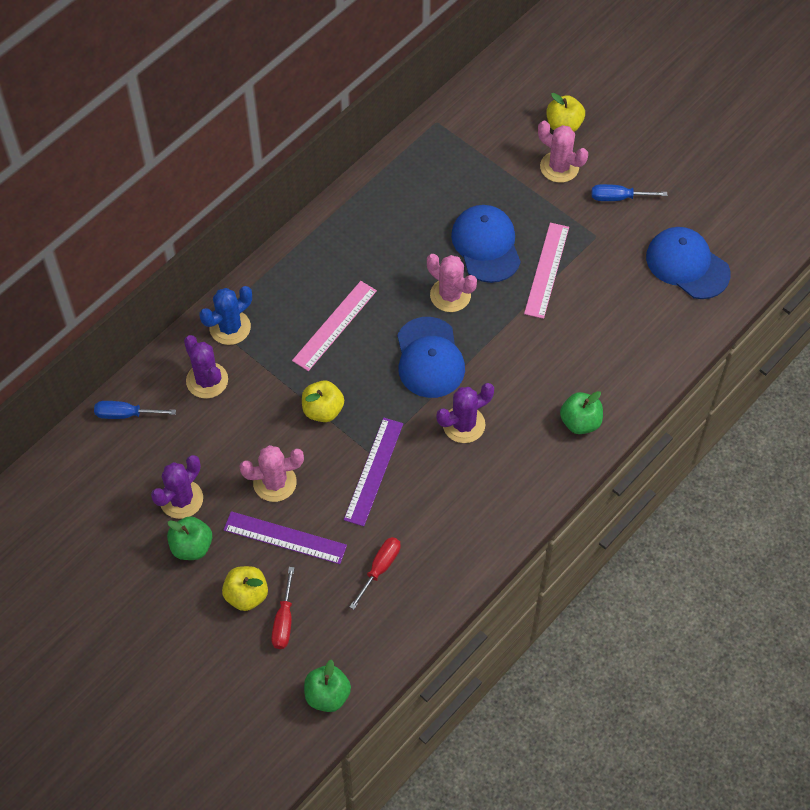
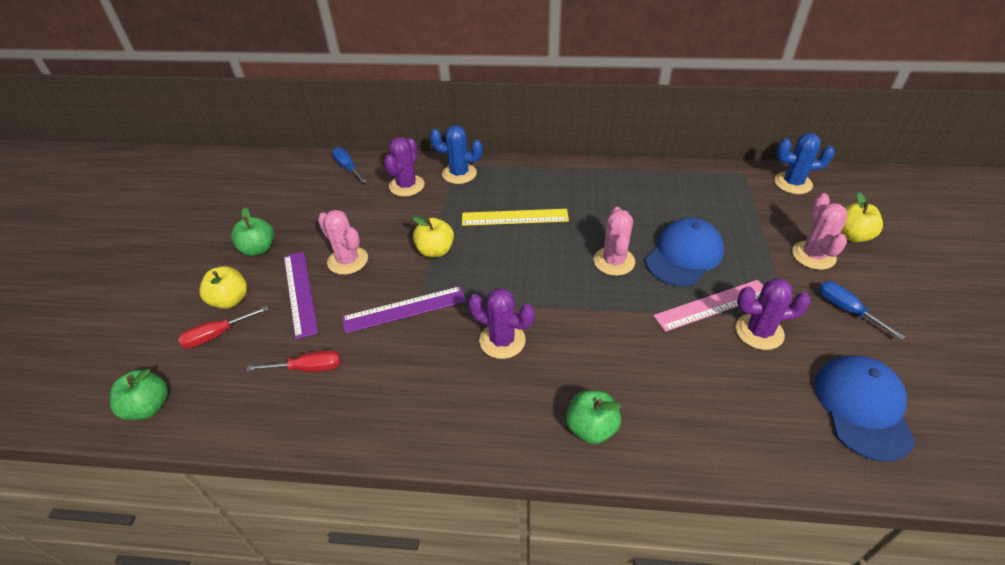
camera: 55 degrees right, 15 degrees down
purple cactus [151,455,203,519] -> purple cactus moved to [736,278,811,350]
pink ruler [292,281,377,371] -> yellow ruler [462,209,569,226]
blue cap [397,317,465,398] -> none
none -> blue cactus [774,133,835,194]

